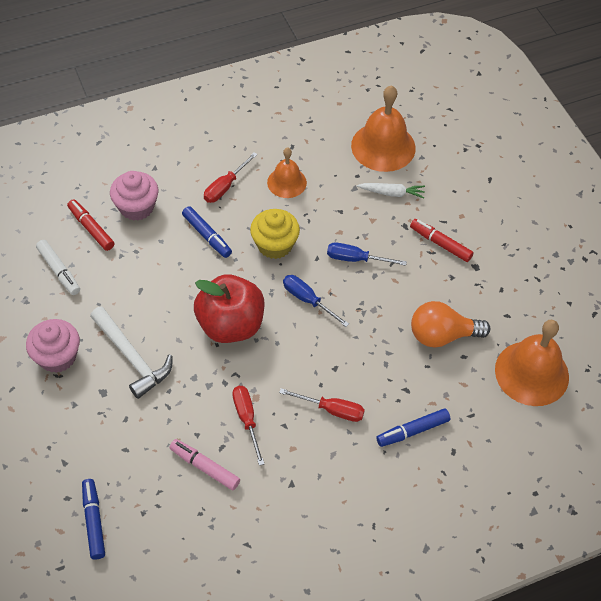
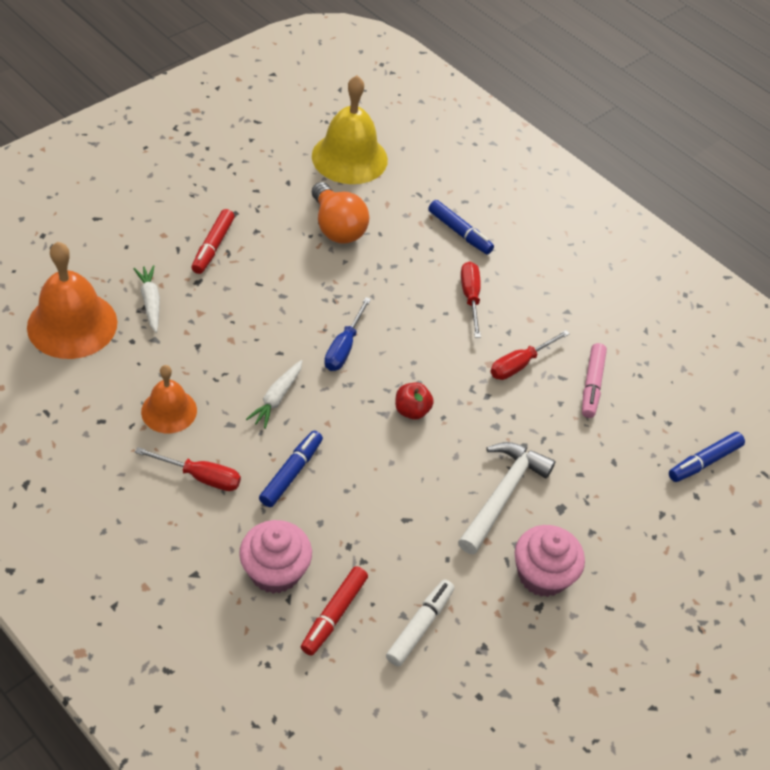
camera: 115 degrees left, 5 degrees down
red apple [194,274,264,343] -> red apple [395,382,434,420], size x0.44
yellow cupcake [250,209,300,259] -> white carrot [246,360,302,429]
blue screwdriver [327,242,407,266] -> none
orange bell [495,320,569,406] -> yellow bell [312,75,388,184]

